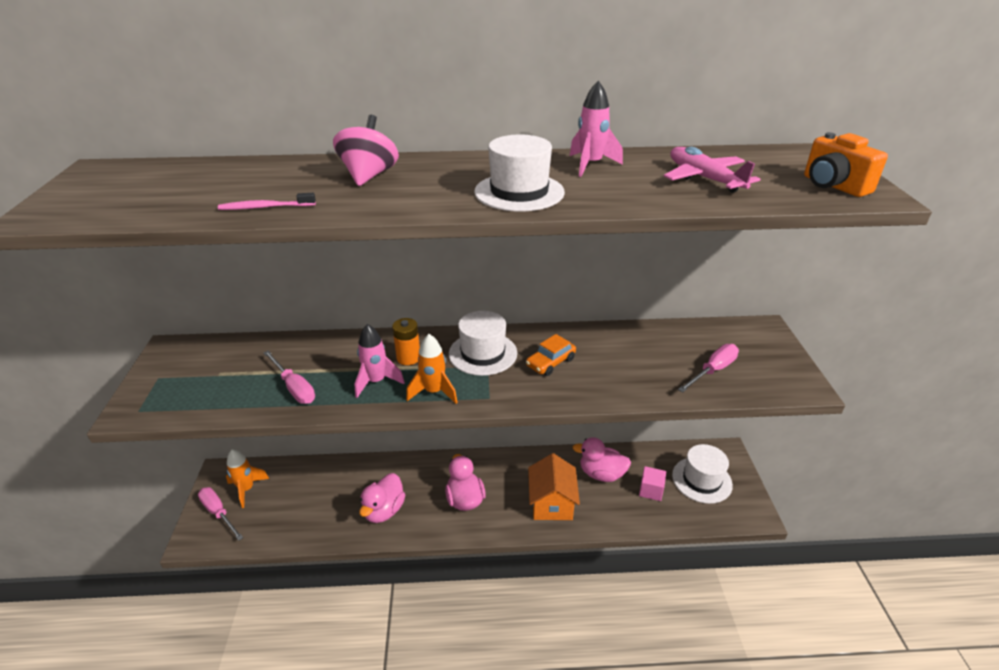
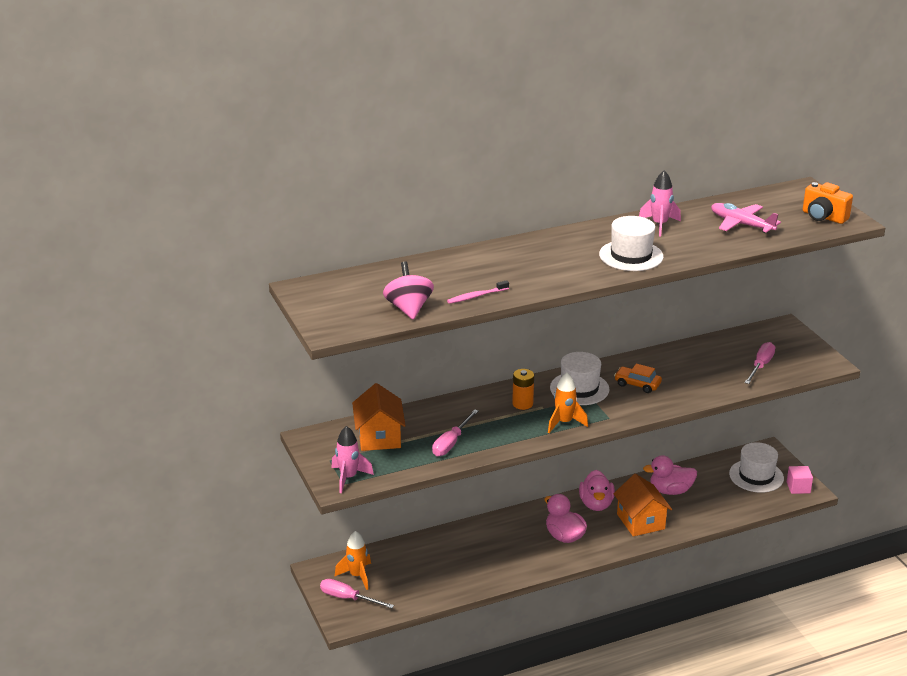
camera: 20 degrees left, 5 degrees down
pink screwdriver [263,350,315,404] -> pink screwdriver turned 90 degrees clockwise [432,409,478,456]
pink spinning top [333,115,399,186] -> pink spinning top moved to [383,262,434,320]
pink rocket [355,324,405,398] -> pink rocket moved to [332,426,374,493]
pink duck [359,473,405,523] -> pink duck moved to [579,470,615,511]
orange car [526,334,576,376] -> orange car turned 90 degrees clockwise [614,364,662,393]
pink cube [639,466,666,501] -> pink cube moved to [787,466,813,494]
none -> orange house [352,383,406,451]

